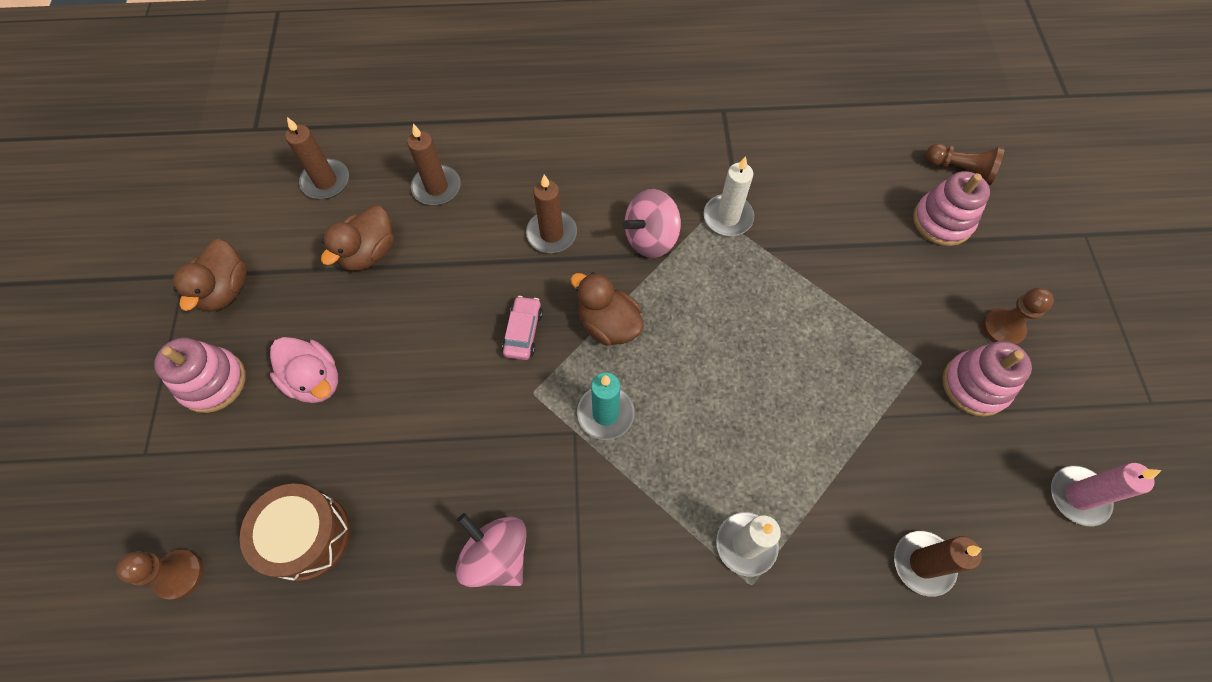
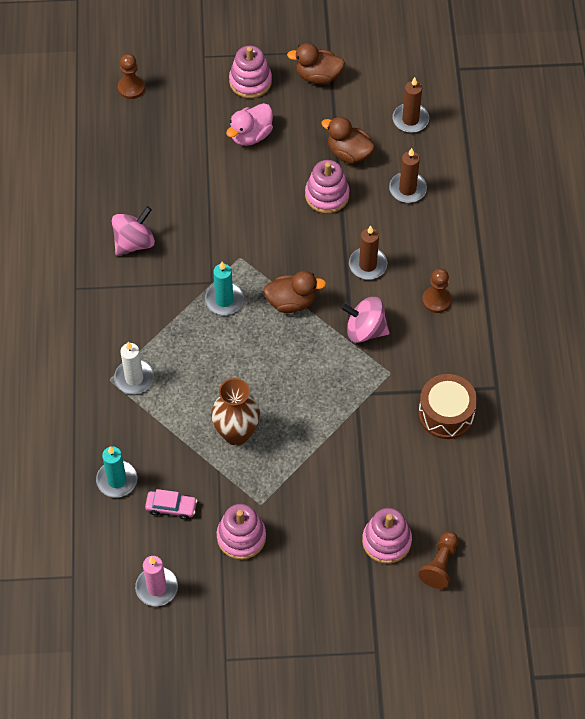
camera: 90 degrees right, 5 degrees down
brown drum [240,484,350,582] -> brown drum moved to [418,374,477,439]
pink car [502,296,543,360] -> pink car moved to [145,489,198,520]
brown duck [570,272,644,346] -> brown duck turned 45 degrees clockwise [263,271,326,313]
pink spinning top [623,189,681,258] -> pink spinning top turned 45 degrees counterclockwise [341,297,390,343]
white candle [704,156,754,236] -> none
brown candle [894,531,982,596] -> turquoise candle [96,446,137,497]
brown pawn [982,287,1054,345] -> brown pawn moved to [422,269,452,313]
none -> brown vase [211,378,260,446]
none -> pink stacking toy [305,160,350,213]

